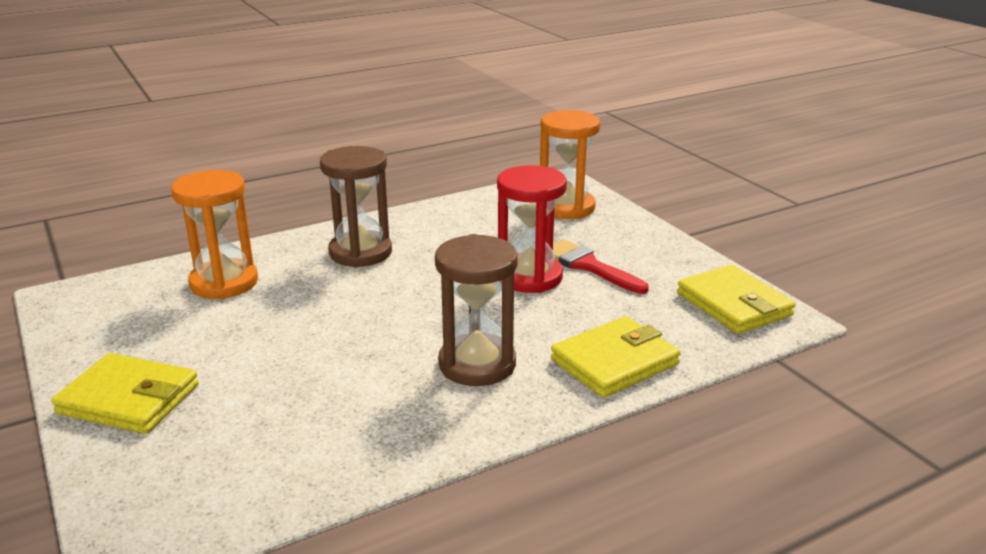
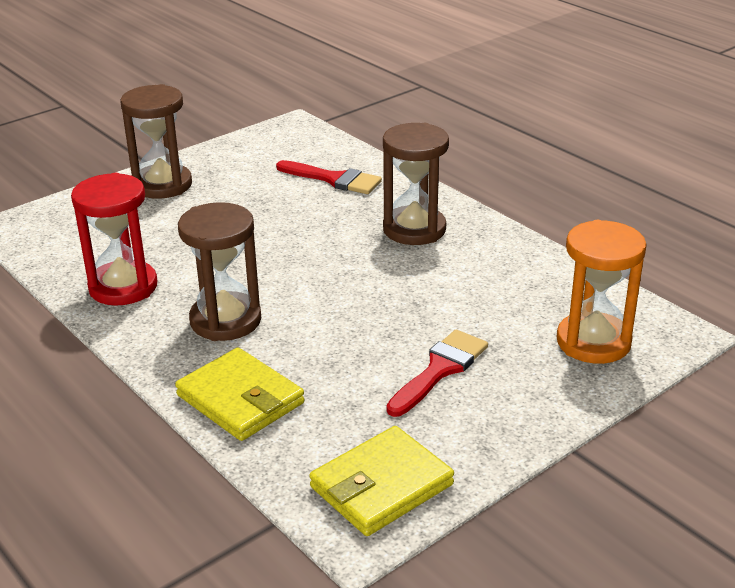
camera: 80 degrees right, 5 degrees up
yellow wallet [51,353,199,434] -> brown hourglass [121,84,192,199]
orange hourglass [171,170,258,299] -> red brush [276,160,382,194]
red hourglass [497,165,567,293] -> red hourglass moved to [71,173,158,306]

